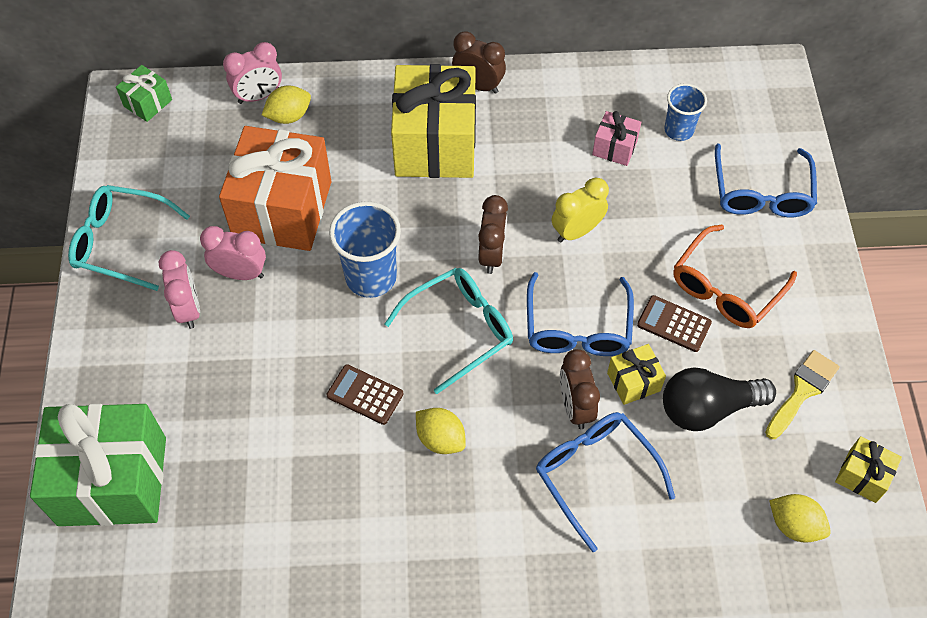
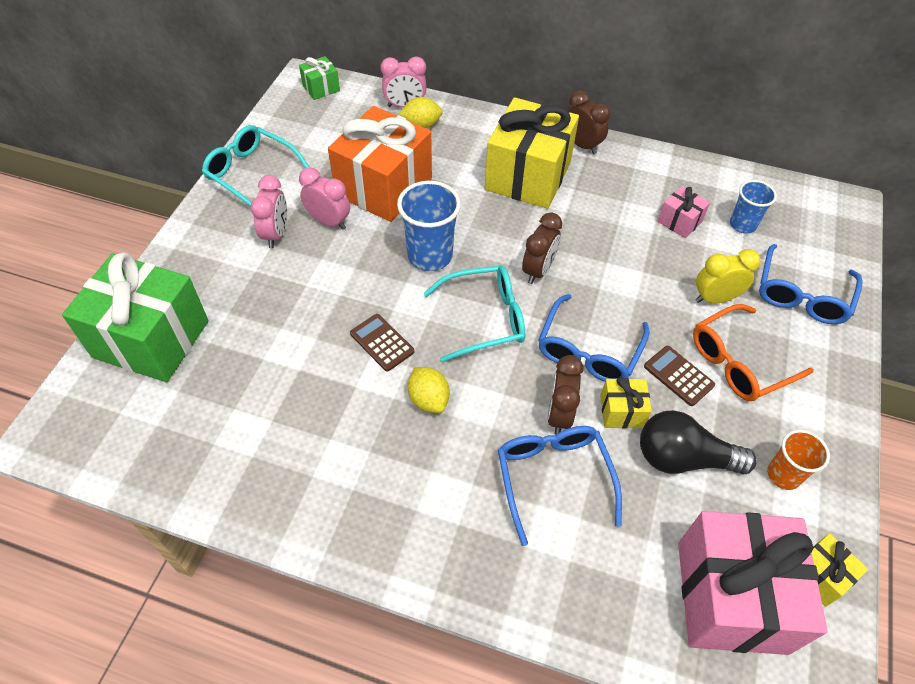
camera: 20 degrees right, 5 degrees down
yellow clock [552,177,609,242] -> yellow clock moved to [695,249,761,303]
yellow brush [765,350,840,439] -> orange cup [767,430,830,490]
yellow lemon [769,494,831,543] -> pink gift [678,511,828,655]

